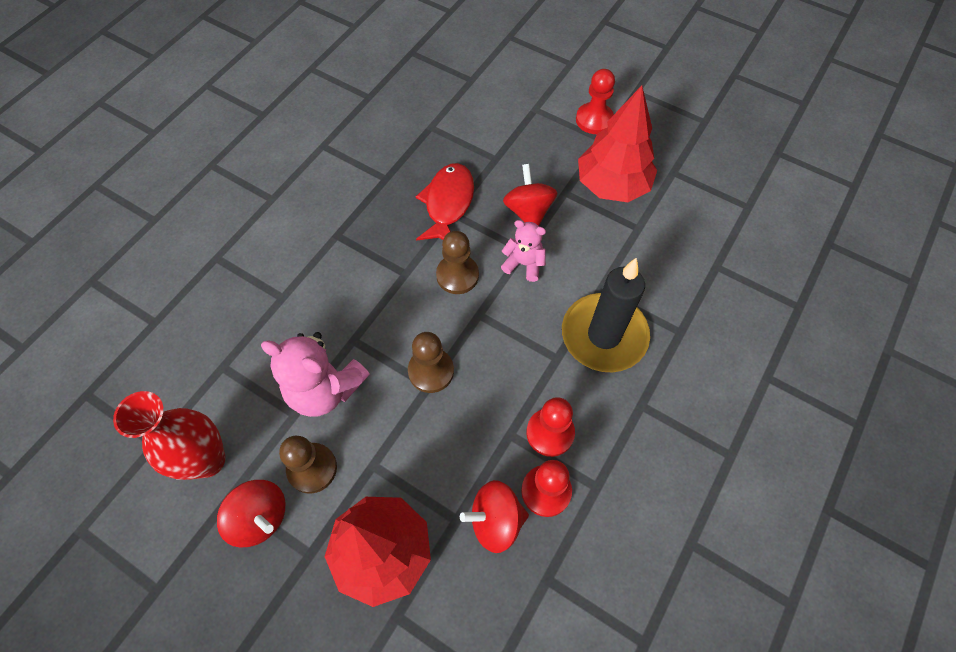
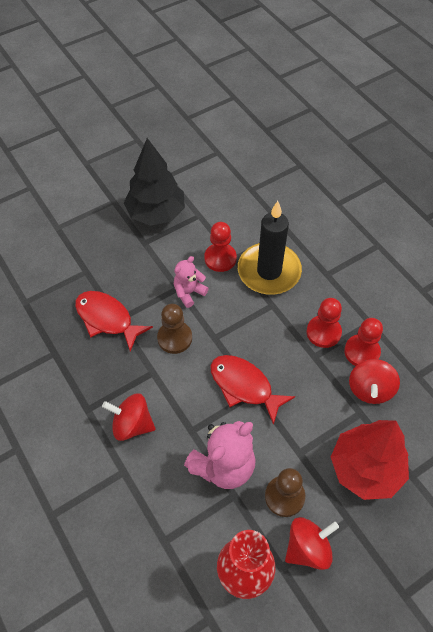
camera: 65 degrees left, 5 degrees down
brown pawn [408,332,454,393] -> red fish [210,355,295,425]
red spinning top [503,164,558,226] -> red spinning top moved to [102,393,156,441]
red pawn [576,69,615,134] -> red pawn moved to [204,222,237,272]
red tree [578,86,657,202] -> black tree [124,138,185,226]

